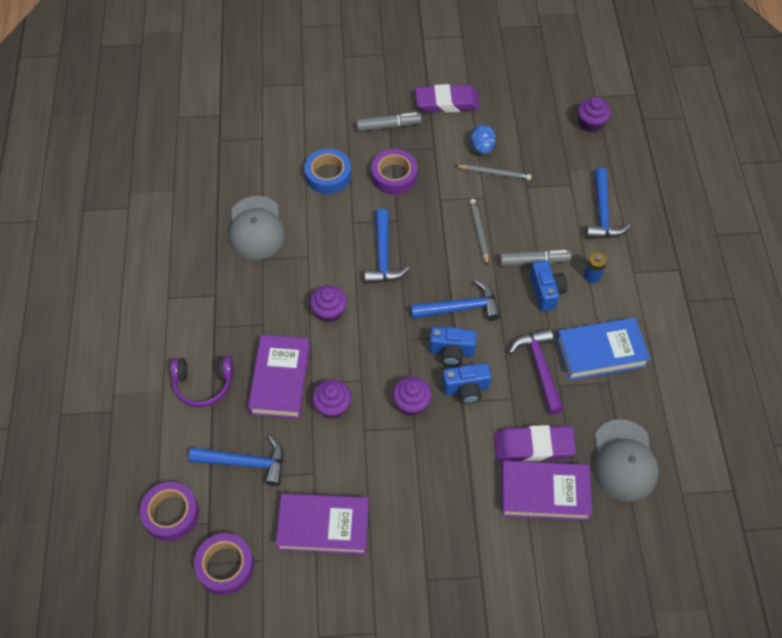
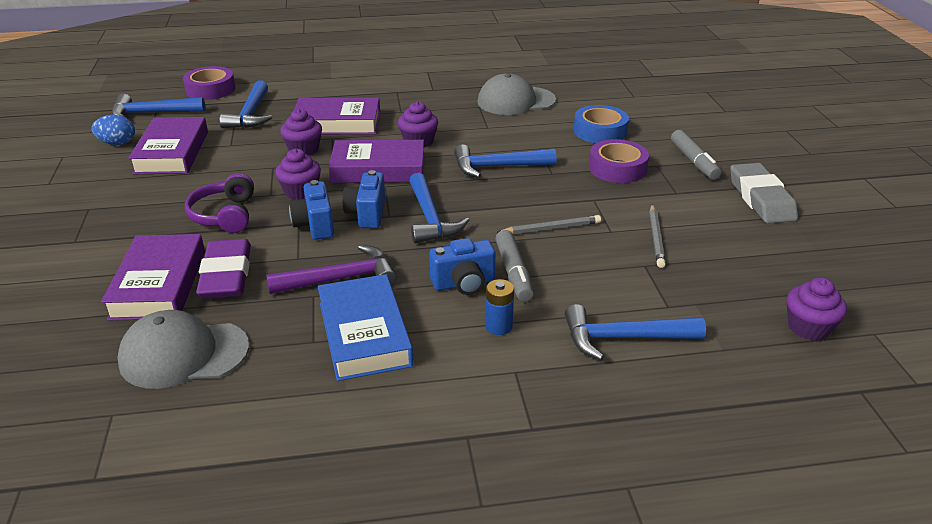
camera: 85 degrees right, 25 degrees down
purple headphones [170,356,234,407] -> purple headphones moved to [185,173,254,233]
purple tape [194,533,254,595] -> blue hammer [112,94,205,116]
purple eraser [415,84,480,113] -> grey eraser [730,163,798,223]
blue egg [471,125,496,155] -> blue egg moved to [91,115,135,145]
none -> purple book [329,140,425,183]

